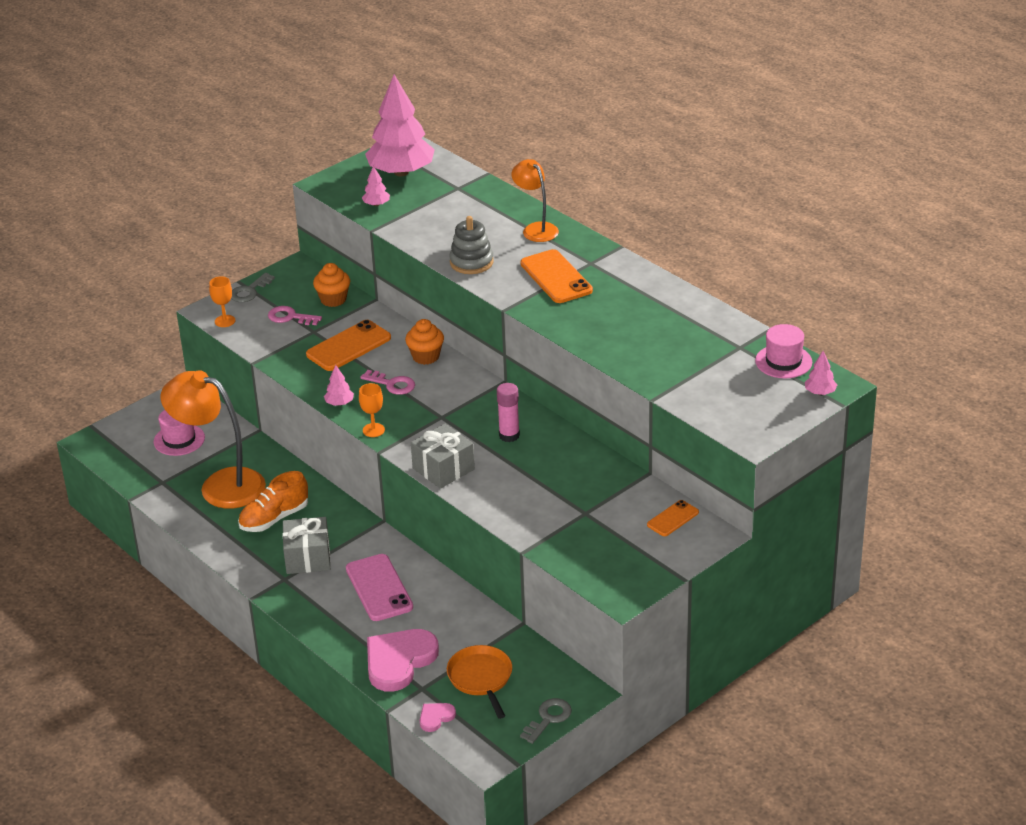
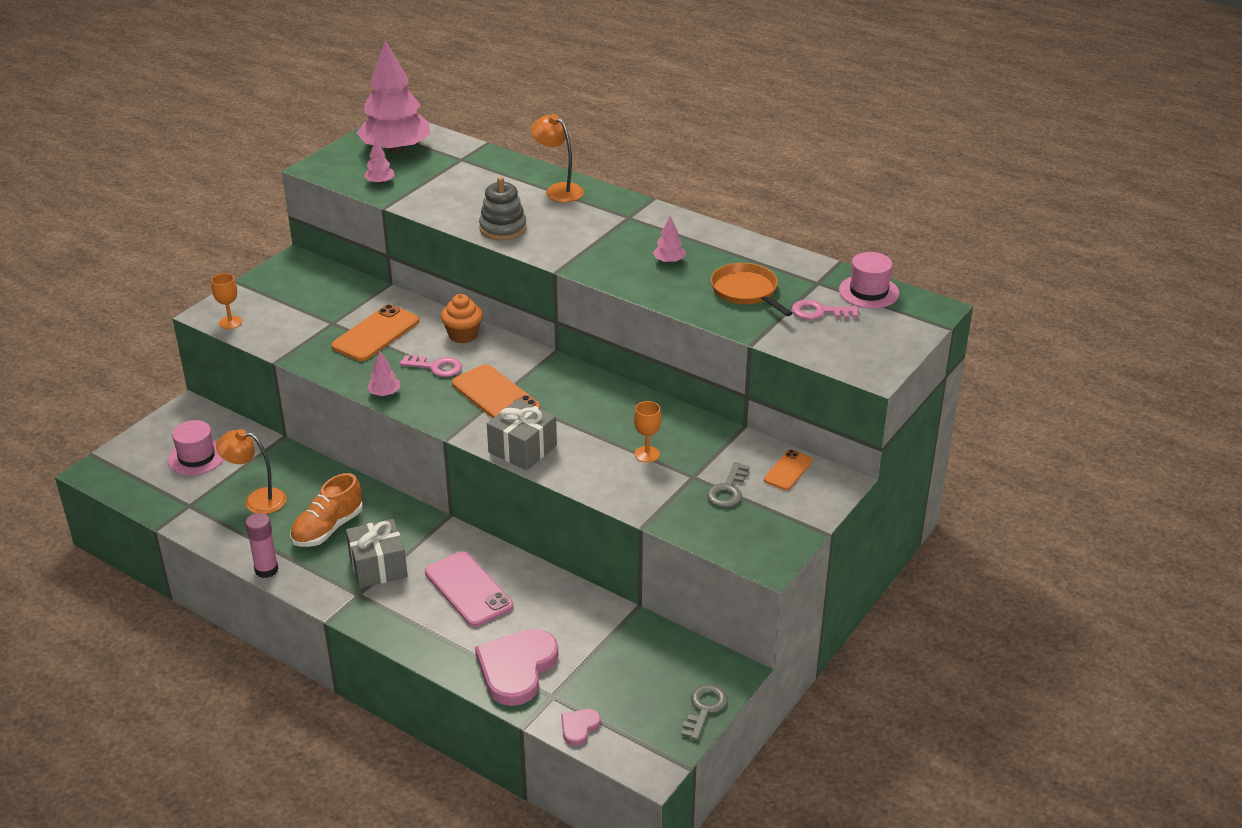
camera: 15 degrees left, 0 degrees up
orange lamp [161,370,266,509] -> orange lamp [216,429,287,514], size x0.57
grey key [231,273,275,302] -> grey key moved to [707,462,749,507]
pink key [268,306,322,325] -> pink key moved to [792,300,859,320]
orange cupcake [313,263,350,307] -> none
orange goblet [359,383,385,437] -> orange goblet moved to [634,401,661,463]
orange pan [447,645,512,719] -> orange pan moved to [711,263,792,316]
pink glue stick [497,383,520,442] -> pink glue stick moved to [245,513,278,578]
orange phone [520,249,593,303] -> orange phone moved to [452,364,540,418]
pink tree [805,351,837,395] -> pink tree moved to [653,216,686,263]

